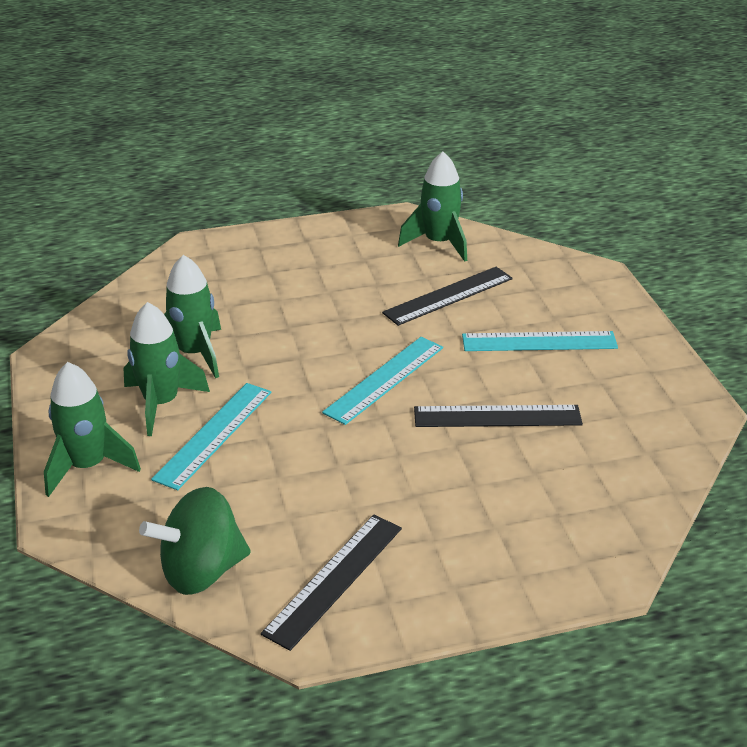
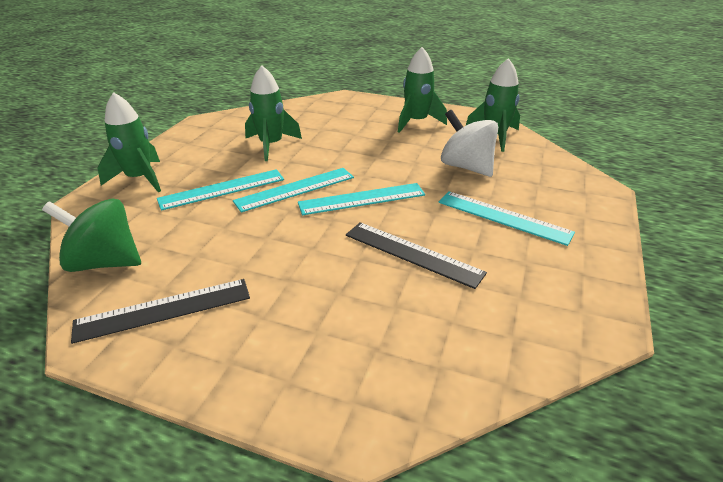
camera: 35 degrees right, 0 degrees up
green rocket [123,302,210,436] -> green rocket moved to [398,47,447,133]
black ruler [382,267,513,326] -> white spinning top [441,110,498,177]
none -> turquoise ruler [233,168,354,213]

